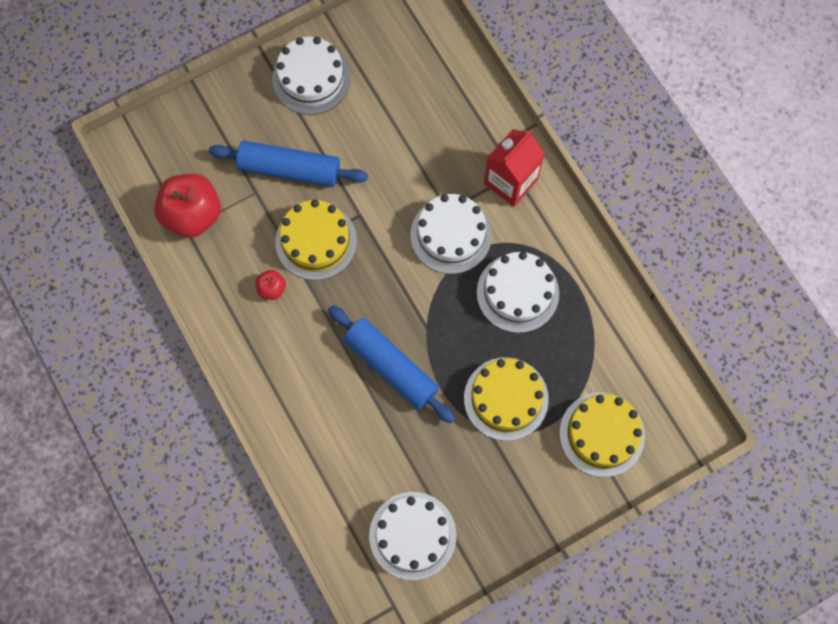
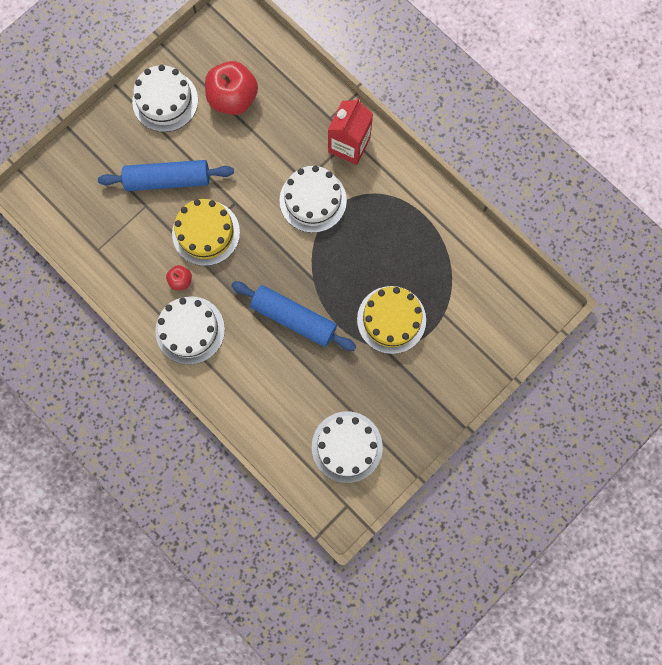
camera: 15 degrees left, 5 degrees up
red apple [154,174,221,238] -> red apple moved to [205,61,258,115]
white cake [477,252,559,333] -> white cake moved to [155,296,225,365]
yellow cake [559,393,645,477] -> none

